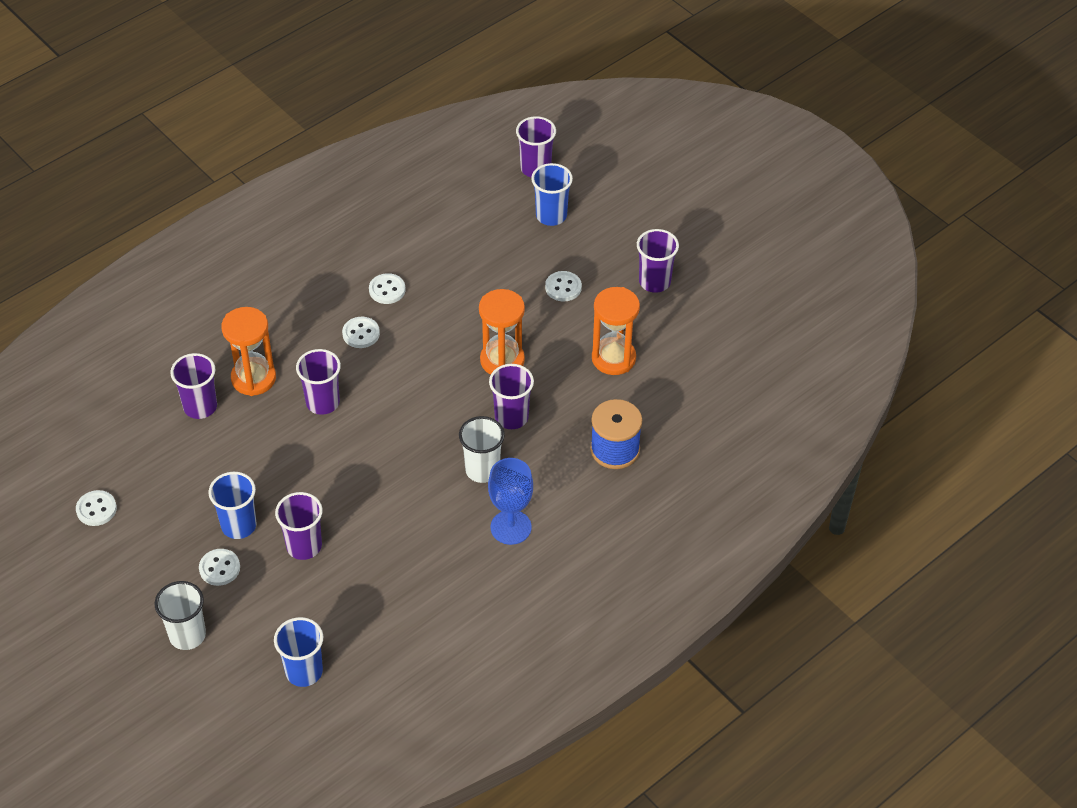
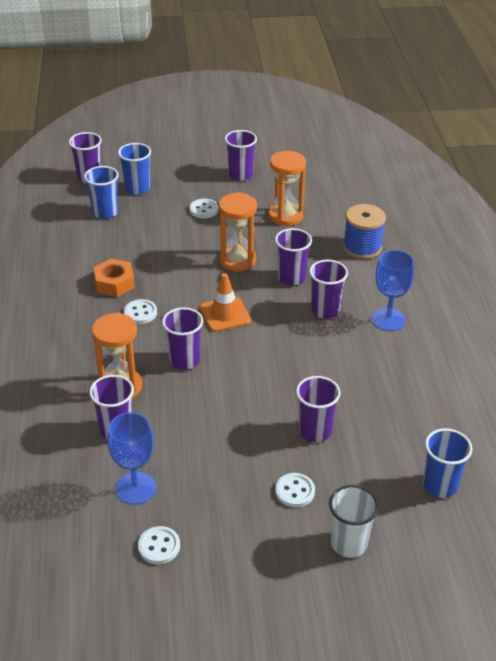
camera: 55 degrees left, 10 degrees down
blue cup [208,472,257,539] -> blue cup moved to [84,166,119,219]
white button [369,273,406,304] -> orange nut [94,259,135,297]
white cup [459,416,505,483] -> purple cup [309,260,348,319]
none -> blue goblet [108,412,156,505]
none -> orange traffic cone [200,273,251,332]

